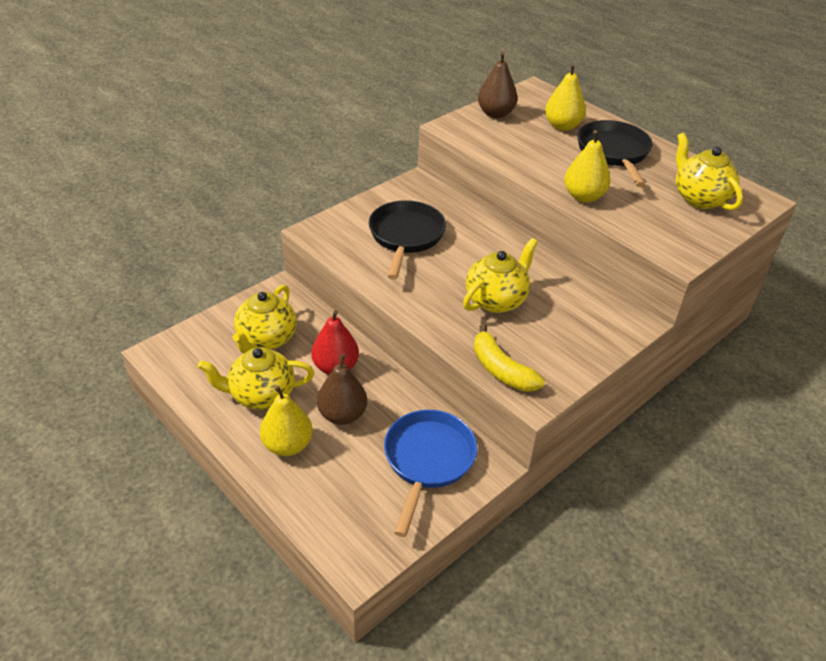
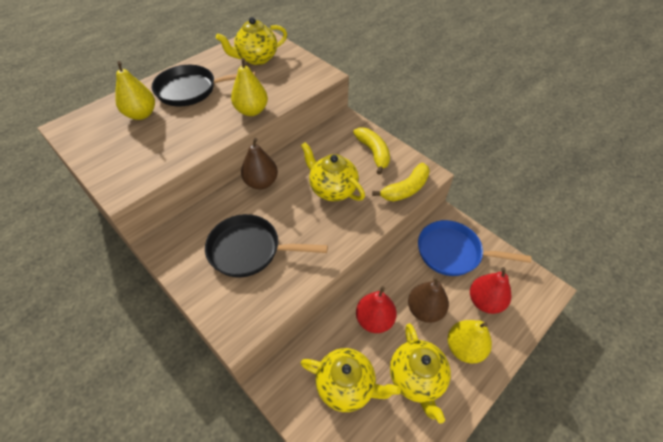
camera: 90 degrees left, 10 degrees up
brown pear [478,52,518,118] -> brown pear moved to [241,138,278,189]
none -> yellow banana [353,127,390,175]
none -> red pear [470,267,511,314]

